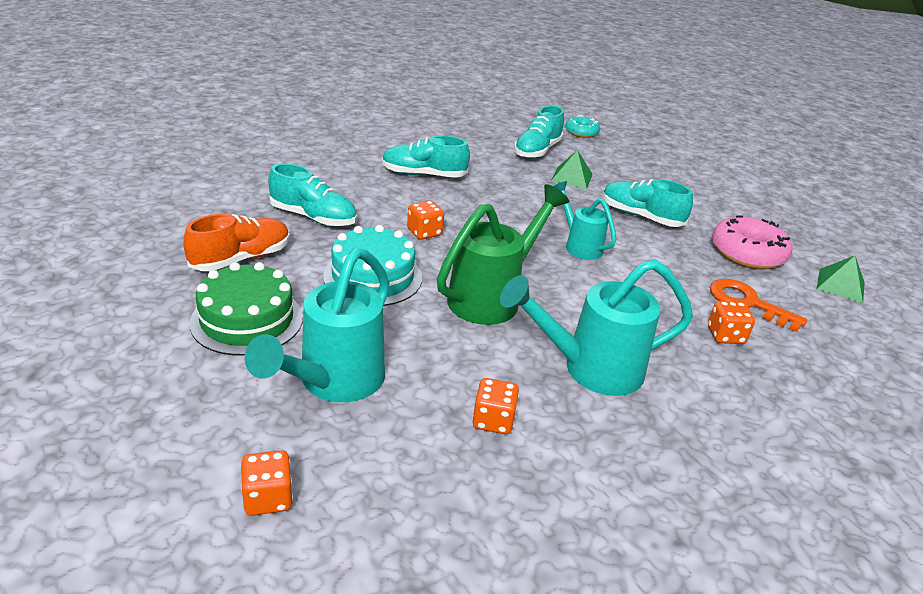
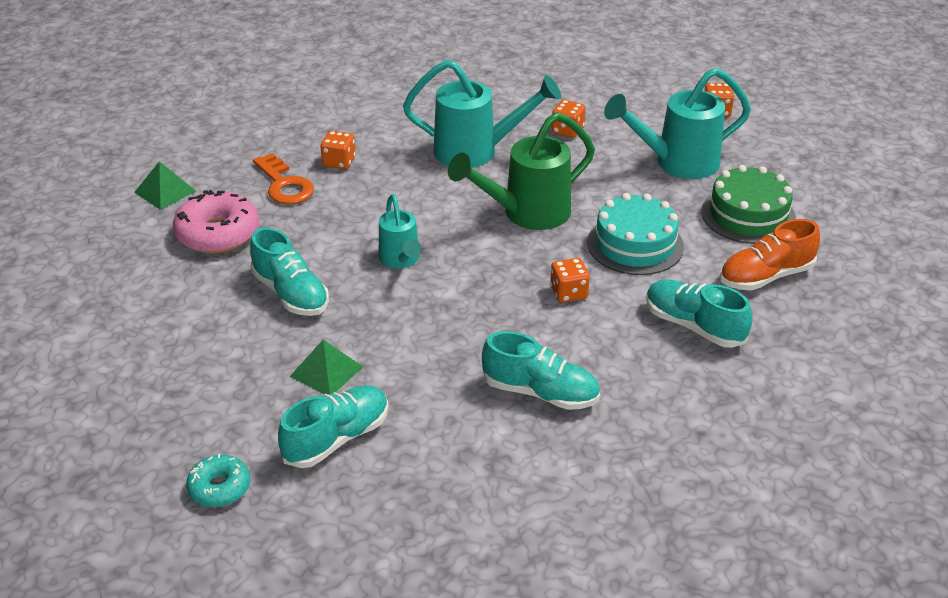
camera: 160 degrees left, 5 degrees up
turquoise watering can [245,248,389,402] -> turquoise watering can turned 150 degrees counterclockwise [604,68,751,179]

